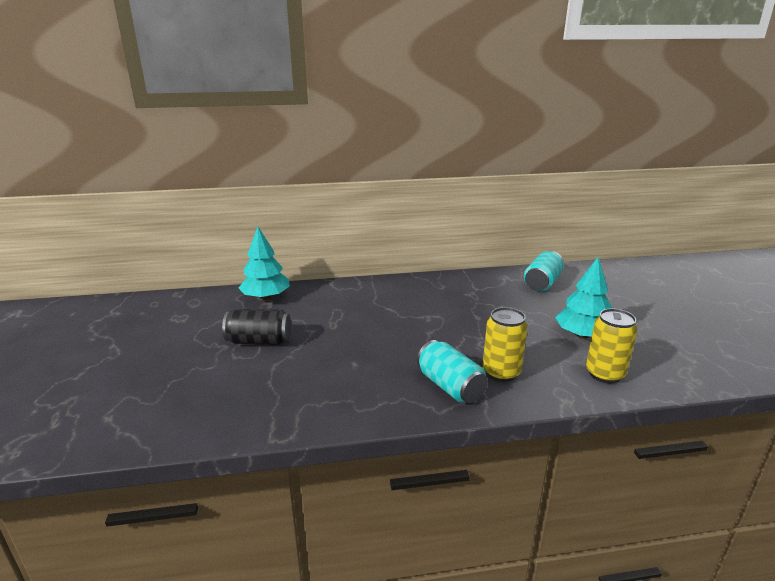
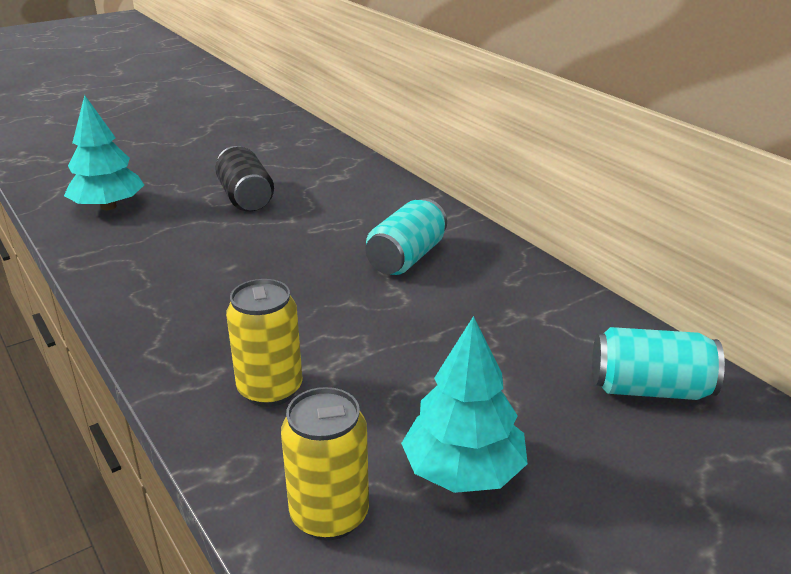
camera: 65 degrees right, 5 degrees up
turquoise tree [239,227,290,300] -> turquoise tree moved to [64,95,144,210]
turquoise can [417,340,488,403] -> turquoise can moved to [366,199,447,275]

